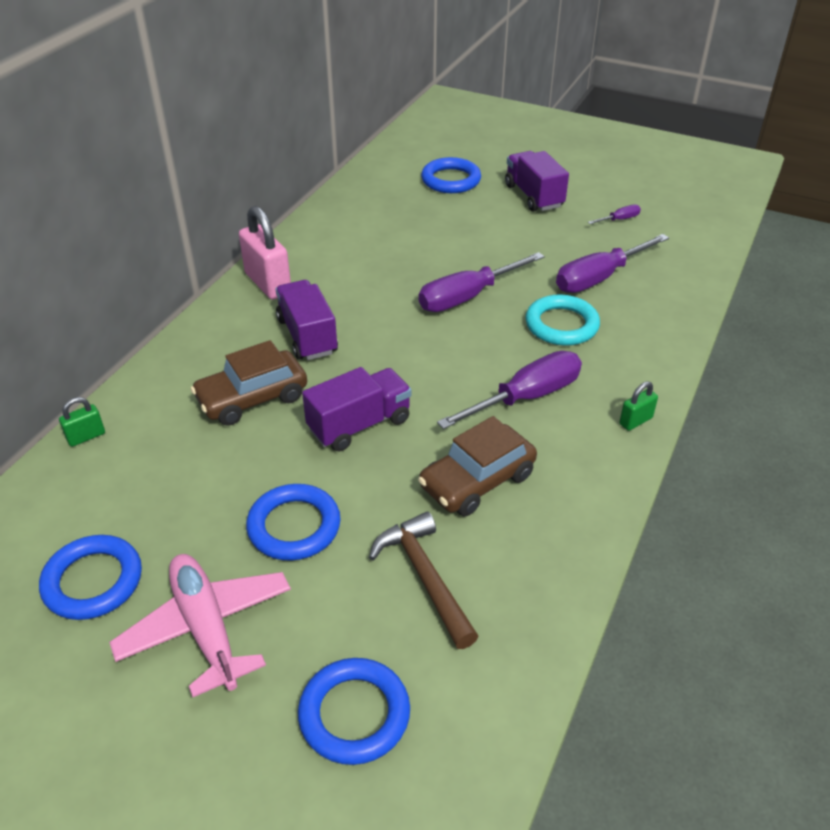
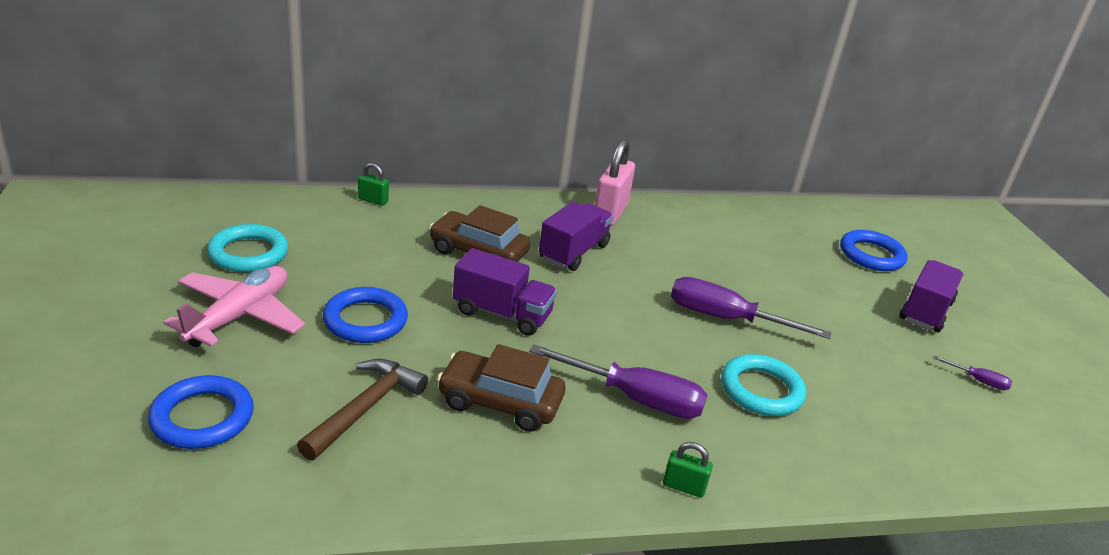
camera: 50 degrees right, 10 degrees down
blue ring [39,535,142,620] -> turquoise ring [207,224,288,272]
purple screwdriver [556,234,669,293] -> none

